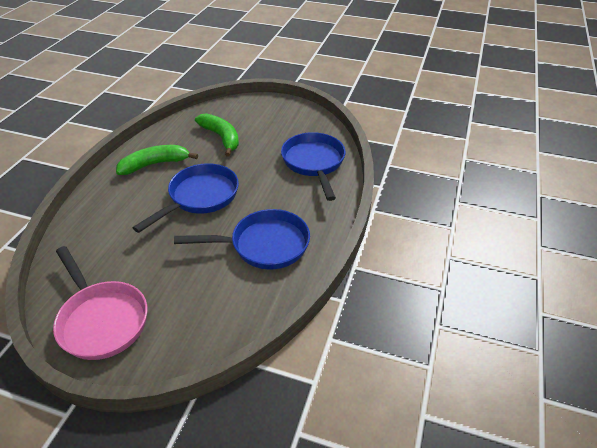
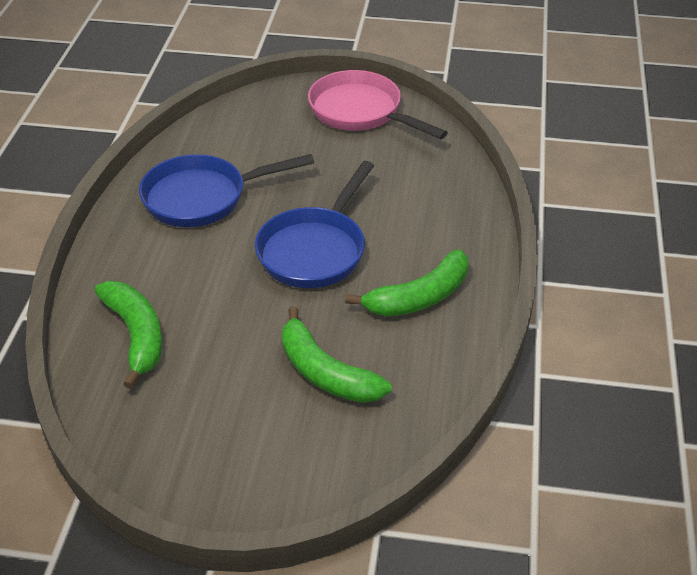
camera: 170 degrees right, 0 degrees up
blue pan [281,132,346,201] -> green banana [95,281,162,389]

